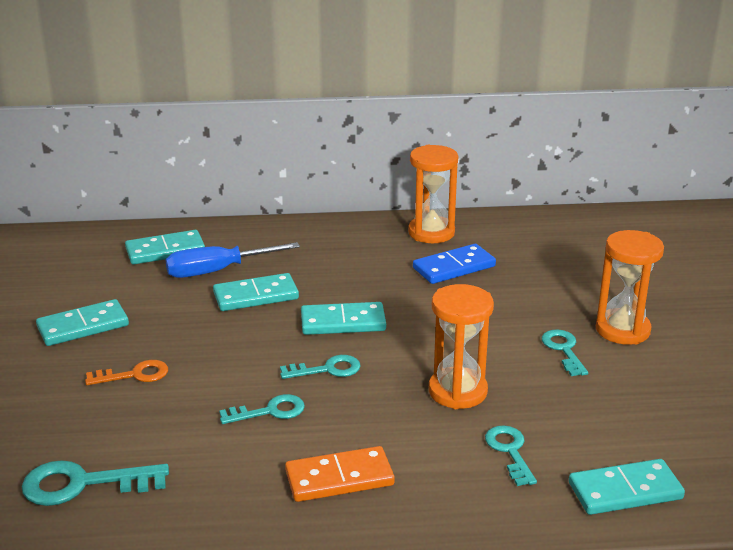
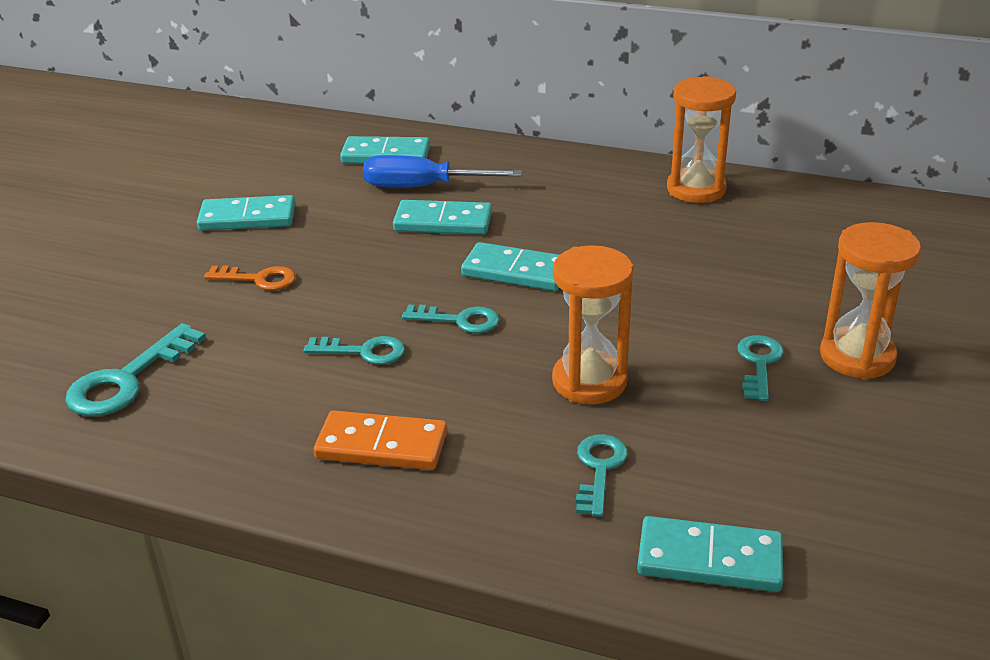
camera: 25 degrees right, 5 degrees up
turquoise key [22,460,169,506] -> turquoise key turned 75 degrees counterclockwise [65,323,206,417]
blue domino [413,244,496,284] -> none

